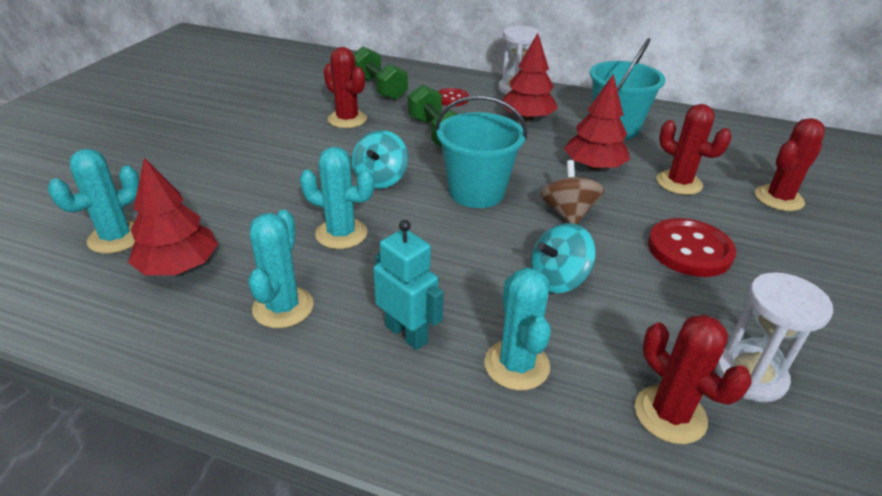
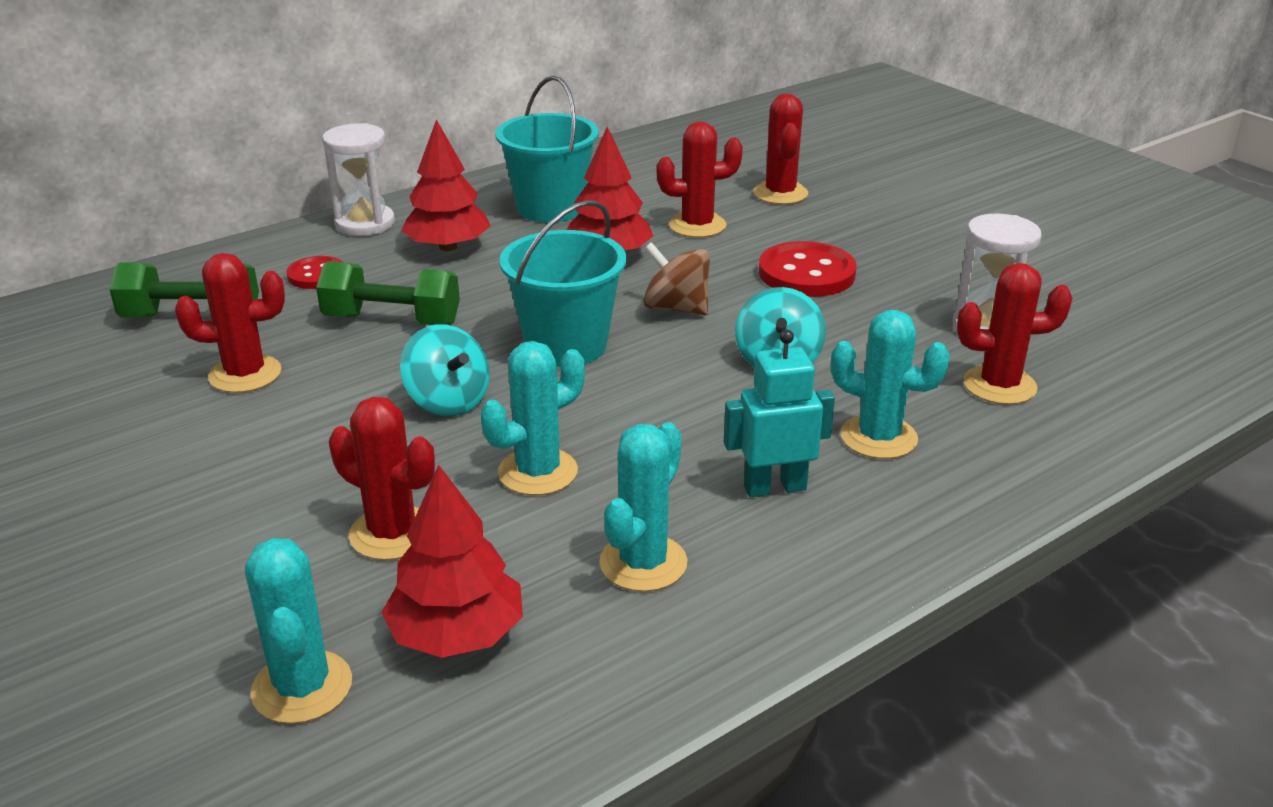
camera: 55 degrees left, 5 degrees down
turquoise cactus [248,209,314,328] -> turquoise cactus turned 75 degrees clockwise [599,422,688,592]
none -> red cactus [329,397,435,560]

